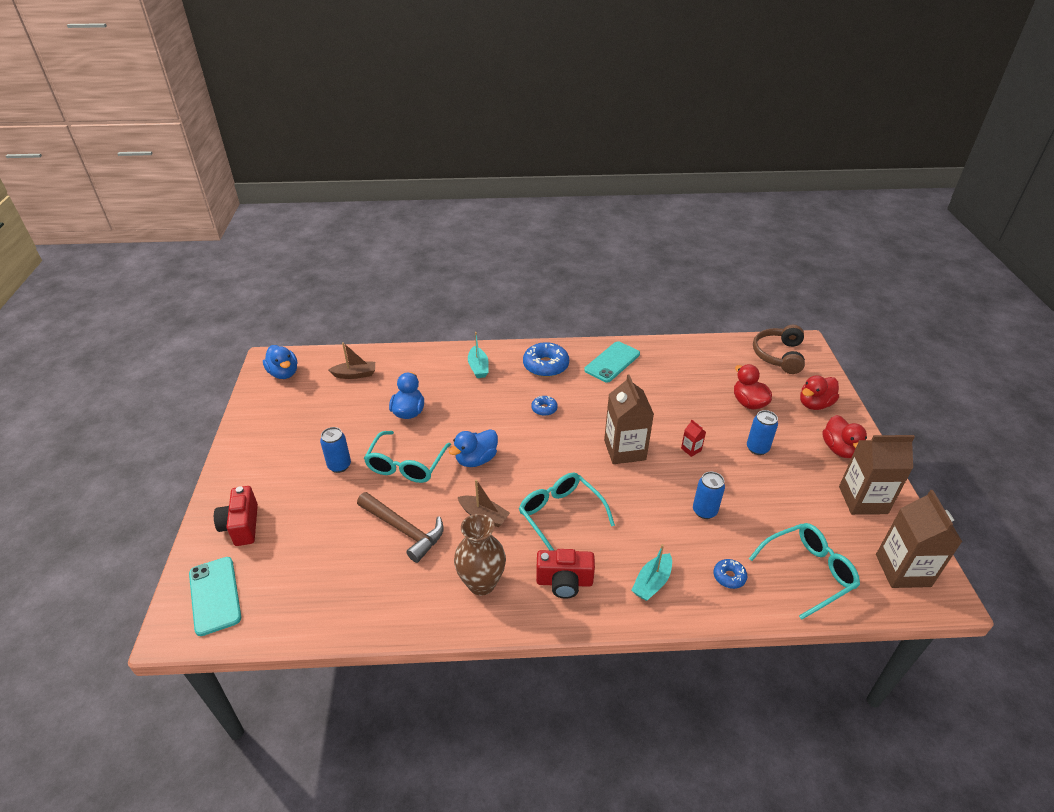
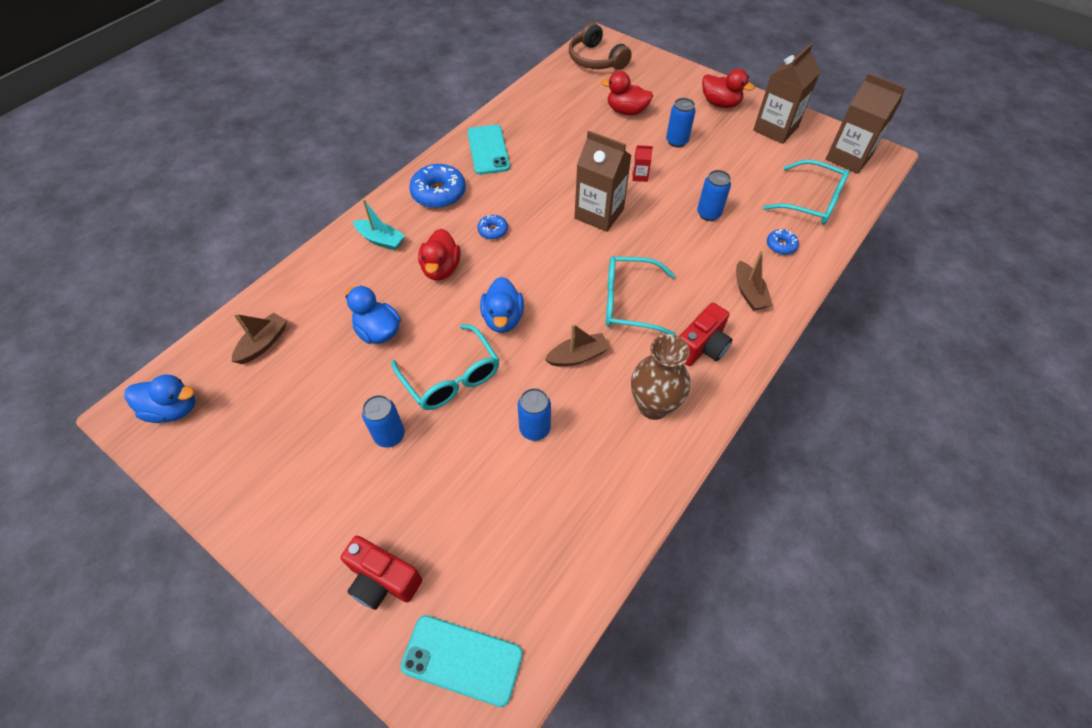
camera: 50 degrees left, 15 degrees up
brown hammer [357,492,444,563] -> blue can [518,388,551,441]
turquoise boat [631,544,672,601] -> brown boat [736,250,773,311]
turquoise glasses [749,523,860,620] -> turquoise glasses turned 105 degrees clockwise [763,160,850,225]
red duck [800,375,839,410] -> red duck moved to [418,229,461,280]

